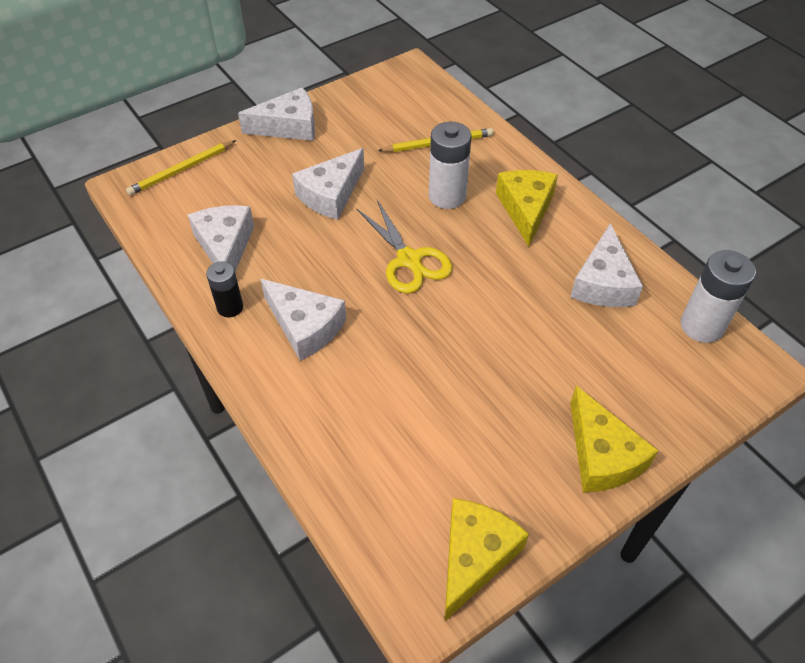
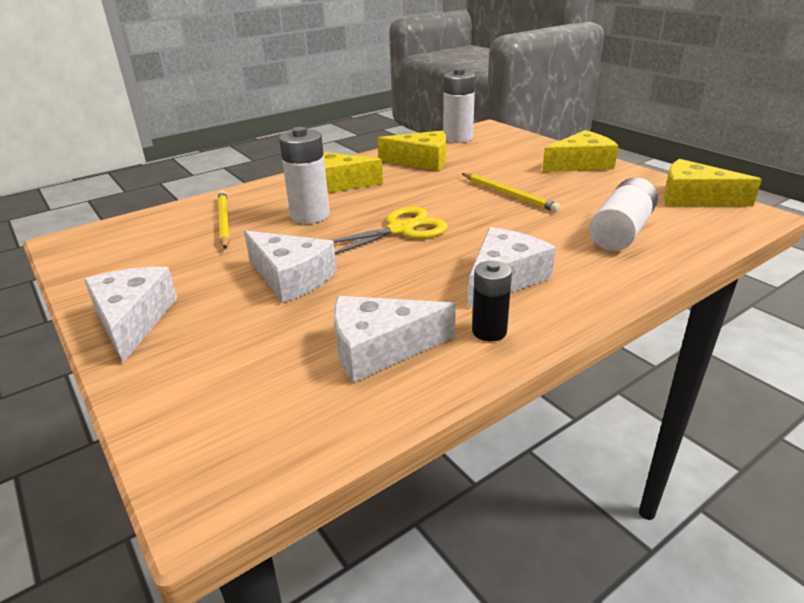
camera: 90 degrees left, 20 degrees down
yellow pencil [126,140,236,196] -> yellow pencil moved to [462,173,560,212]
white cheese [570,223,643,307] -> yellow cheese [377,131,446,171]
none -> white battery [589,177,658,251]

